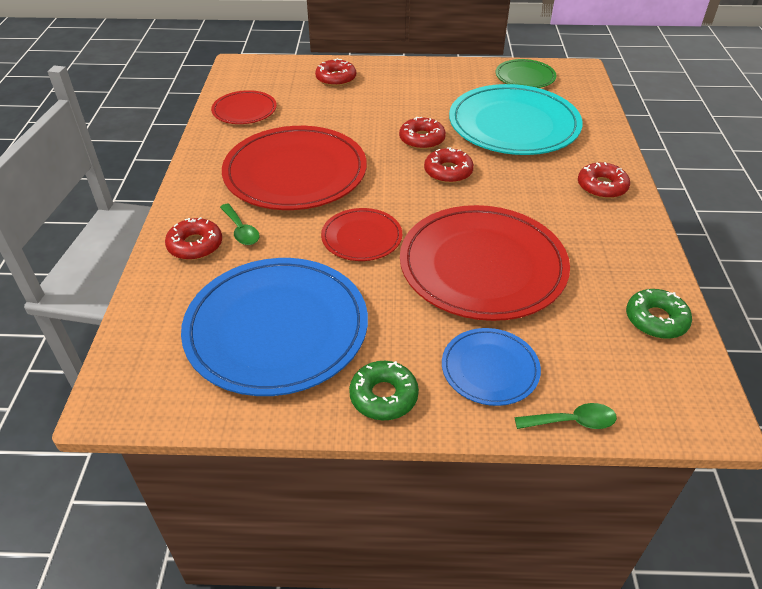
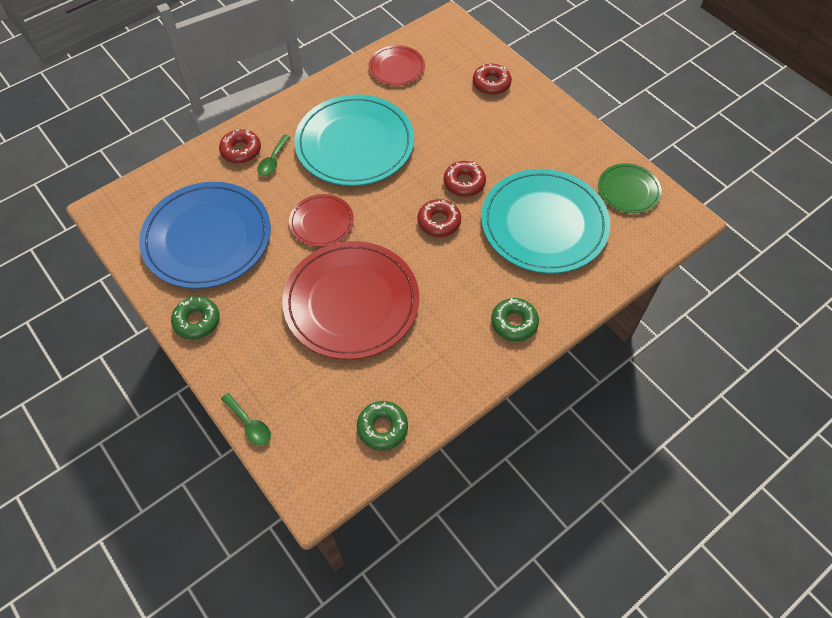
camera: 50 degrees right, 15 degrees up
red plate [222,126,367,210] -> turquoise plate [294,94,414,186]
blue plate [442,328,541,406] -> none
red donut [578,162,630,199] -> green donut [491,298,539,341]

